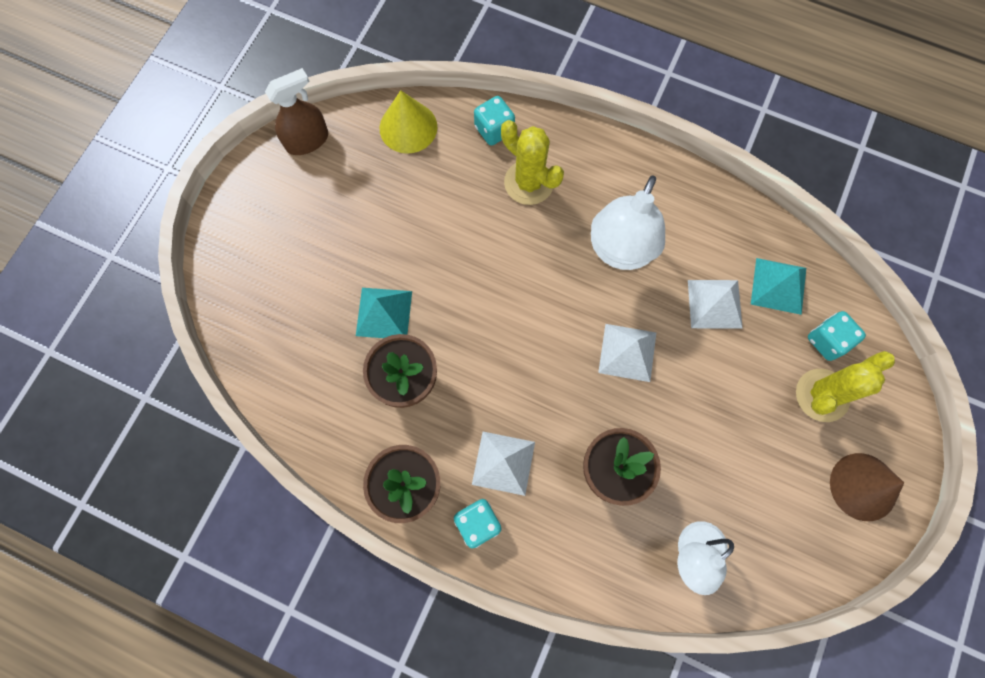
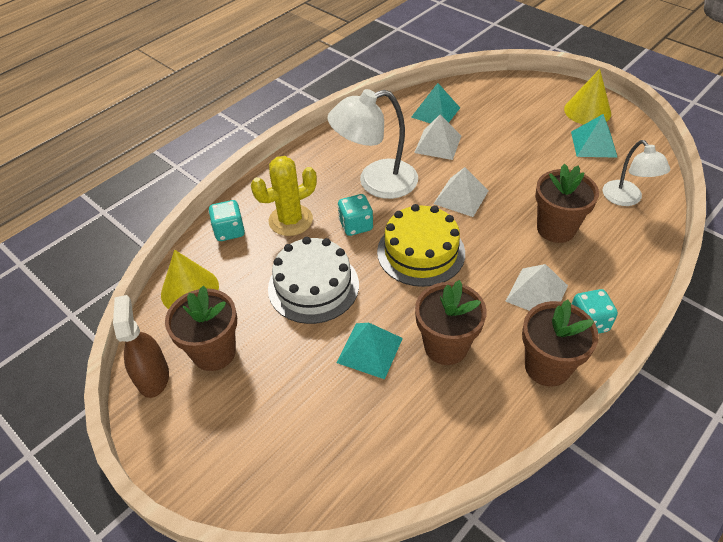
camera: 70 degrees left, 25 degrees down
white lamp [591,176,665,270] -> white lamp turned 120 degrees clockwise [327,89,418,199]
yellow cactus [796,351,895,422] -> none
turquoise dice [808,311,866,361] -> turquoise dice moved to [338,194,373,236]
brown cone [830,453,904,521] -> yellow cone [564,69,611,125]
none -> brown flower pot [165,286,237,371]
none -> white cake [268,237,359,324]
none -> yellow cake [377,204,465,287]
none -> turquoise pyramid [571,114,618,158]

